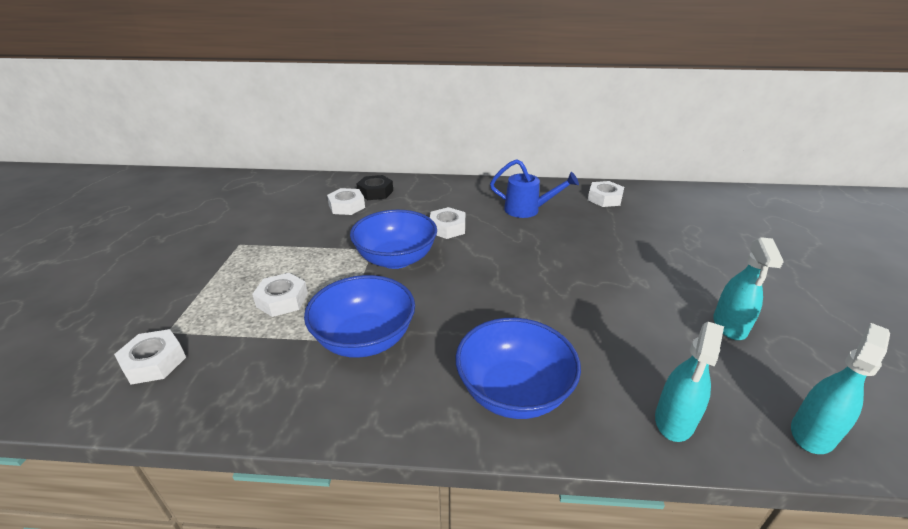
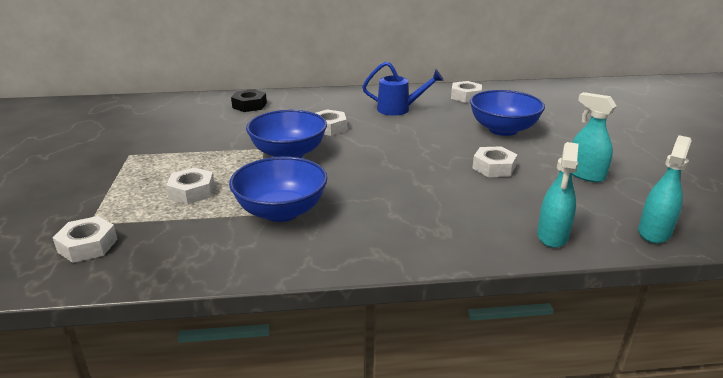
camera: 10 degrees left, 5 degrees down
white nut [327,188,365,215] -> white nut moved to [472,146,517,177]
blue bowl [455,318,581,419] -> blue bowl moved to [470,90,545,136]
turquoise spray bottle [713,237,784,340] -> turquoise spray bottle turned 135 degrees clockwise [572,92,617,182]

